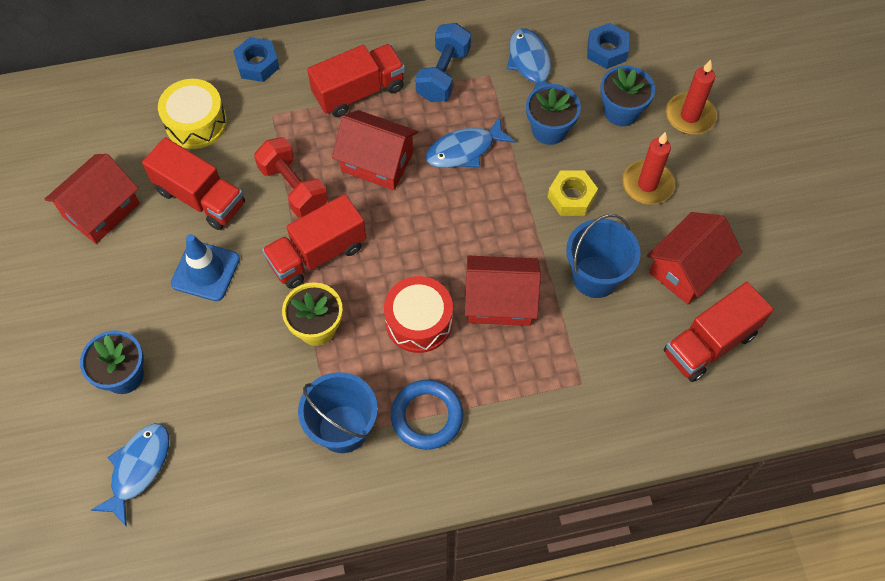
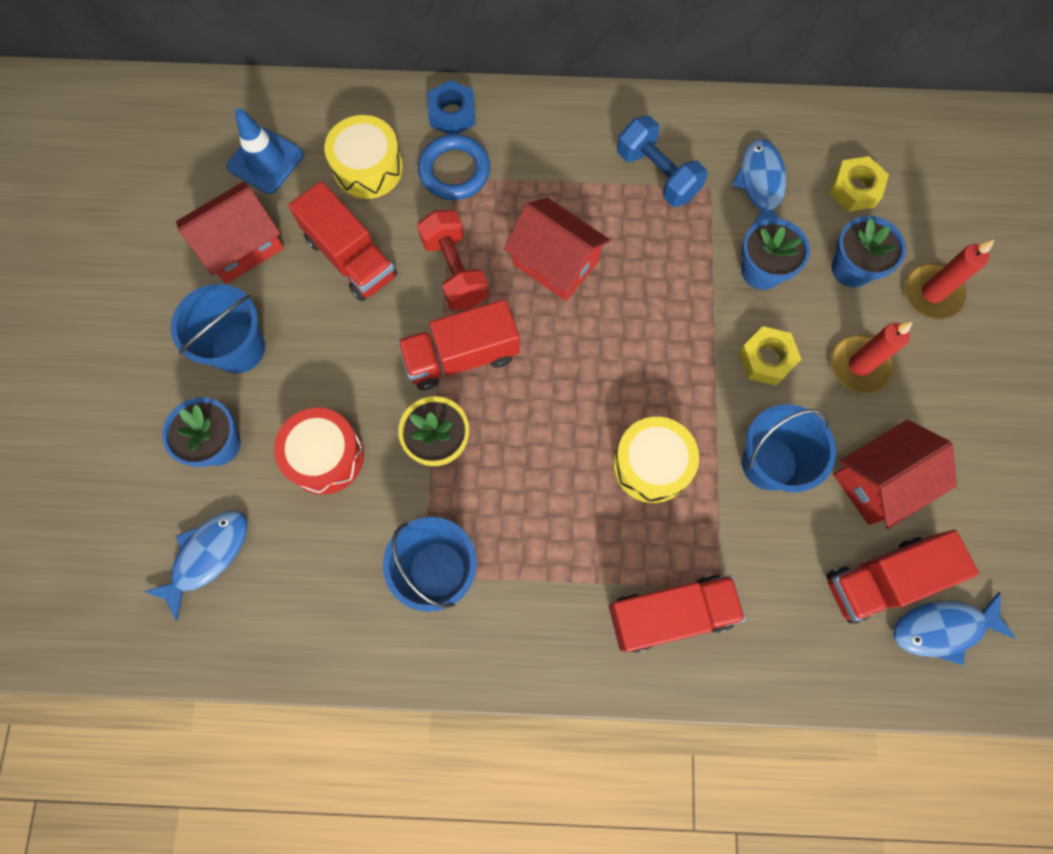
camera: 15 degrees right, 10 degrees up
blue traffic cone [171,234,240,301] -> blue traffic cone moved to [227,108,304,194]
red truck [307,44,405,117] -> red truck moved to [609,575,746,653]
red drum [384,276,453,353] -> red drum moved to [274,408,364,494]
blue ring [391,380,463,450] -> blue ring moved to [418,134,490,200]
blue dumbbell [415,23,471,102] -> blue dumbbell turned 75 degrees counterclockwise [617,116,707,207]
blue fish [426,116,516,168] -> blue fish moved to [893,592,1016,665]
red house [465,255,541,326] -> yellow drum [613,417,699,503]
blue nut [587,23,629,69] -> yellow nut [829,156,889,212]
none -> blue bucket [171,284,265,373]

